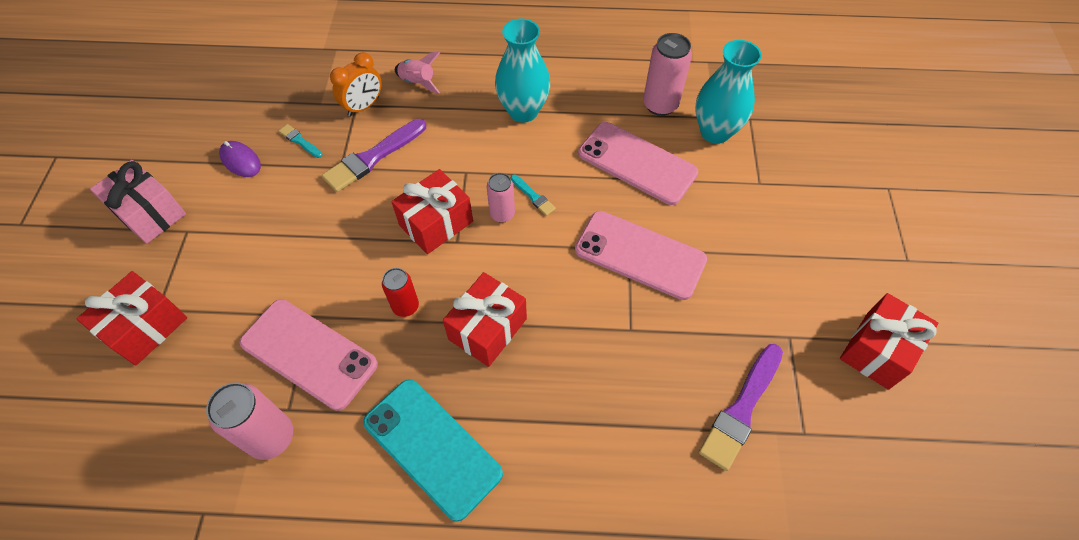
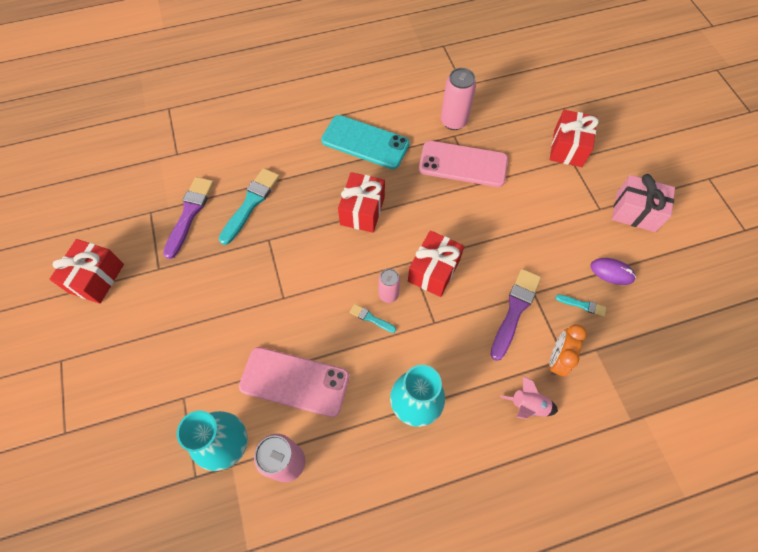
camera: 160 degrees right, 5 degrees up
red can [382,268,419,317] -> none
pink phone [575,211,707,300] -> none
none -> turquoise brush [219,168,280,245]

